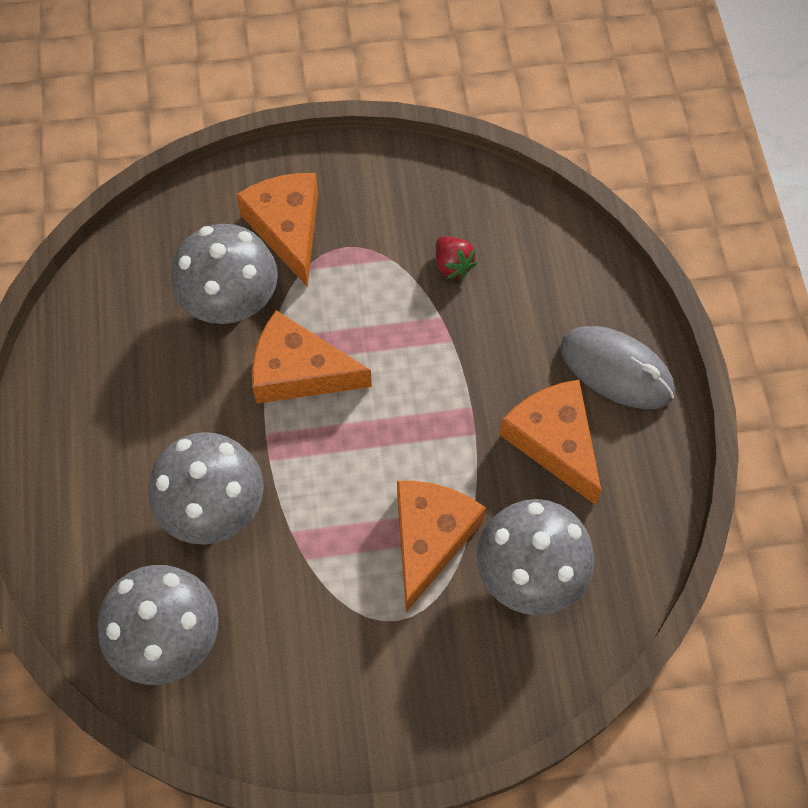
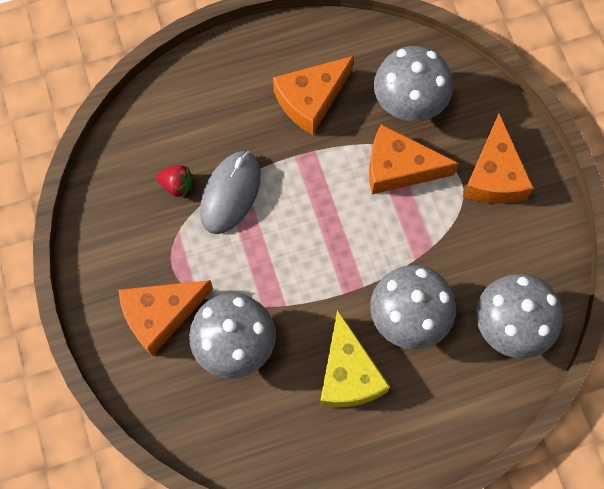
camera: 100 degrees left, 5 degrees up
orange cheese [252,310,372,404] -> orange cheese moved to [463,114,534,204]
red strawberry [436,236,477,279] -> red strawberry turned 60 degrees clockwise [156,165,194,198]
grey mouse [561,326,675,409] -> grey mouse moved to [200,151,261,234]
none -> yellow cheese [320,310,390,408]

